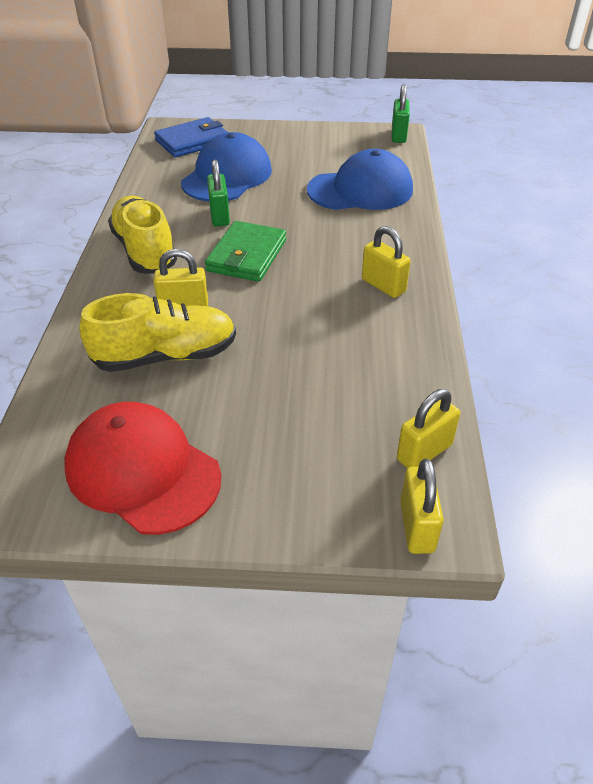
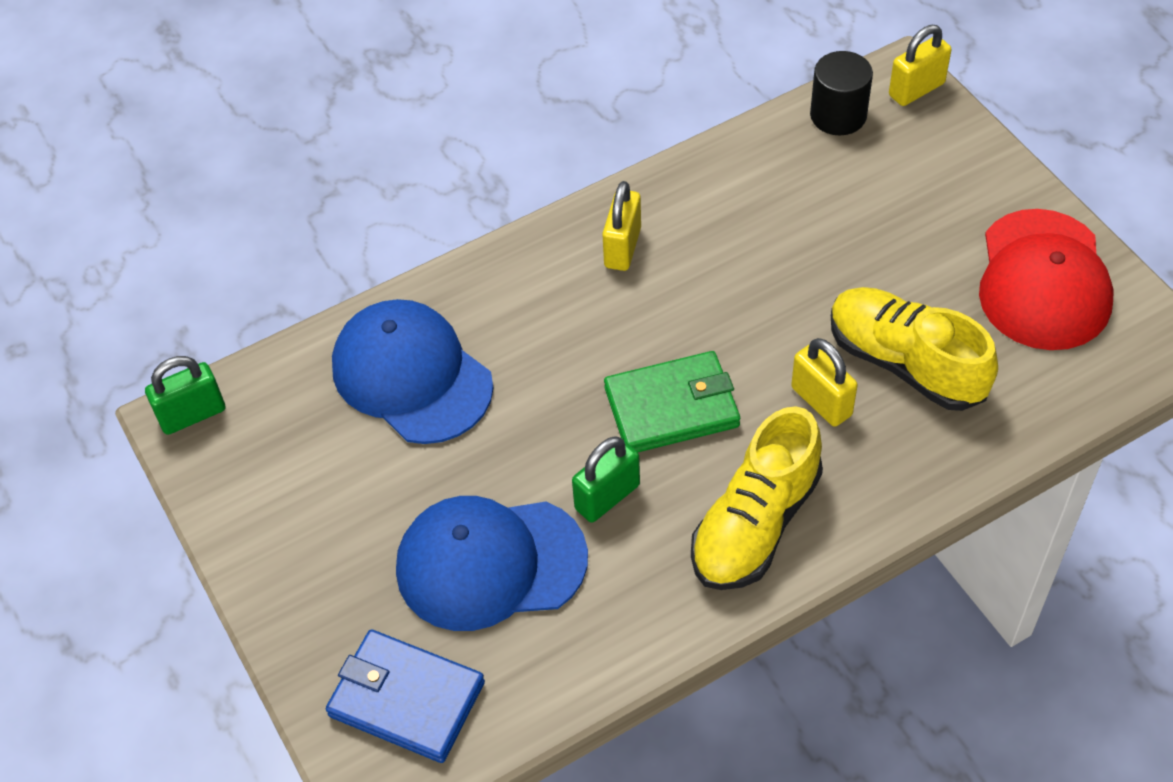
camera: 120 degrees left, 10 degrees up
yellow padlock [397,389,460,468] -> black cylinder [810,51,873,135]

